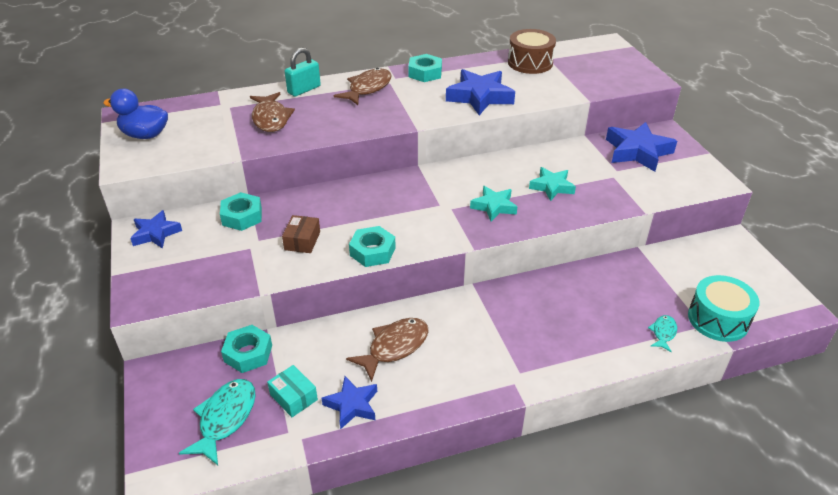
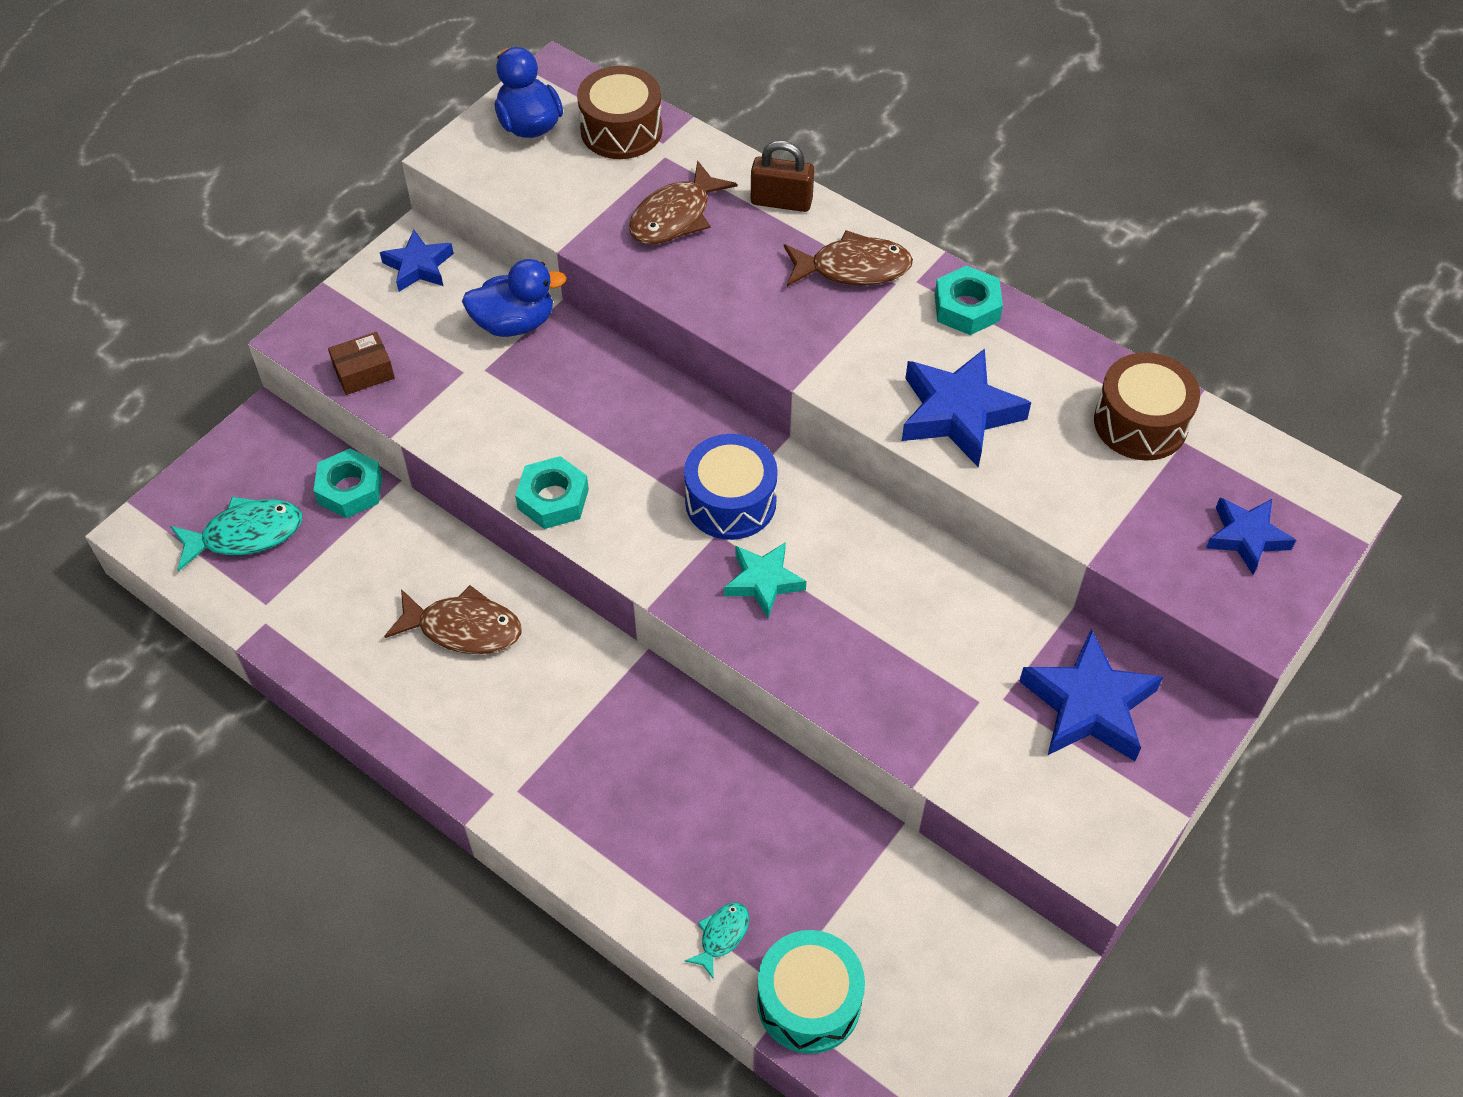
camera: 55 degrees right, 15 degrees up
turquoise nut [220,192,262,231] -> blue duck [462,259,567,337]
turquoise box [267,365,318,417] -> none
brown box [282,215,320,253] -> brown box moved to [328,332,395,395]
turquoise padlock [285,47,321,97] -> brown padlock [751,141,814,212]
blue star [322,376,377,429] -> blue star moved to [1206,498,1296,574]
turquoise star [529,167,576,201] -> none
turquoise fish [648,315,677,352] -> turquoise fish turned 45 degrees counterclockwise [685,902,749,980]
none -> brown drum [577,66,662,159]
none -> blue drum [684,434,778,540]

